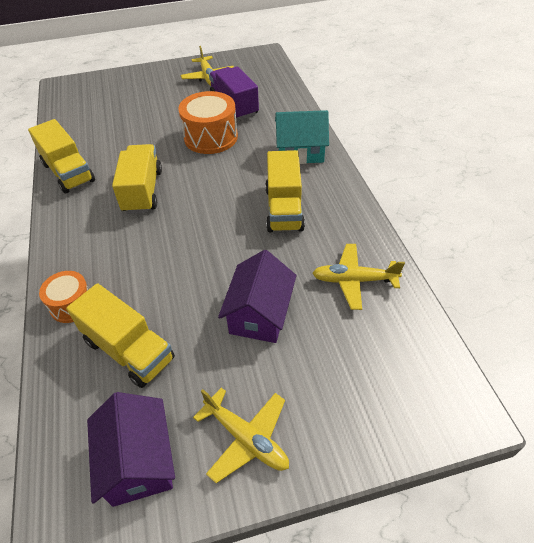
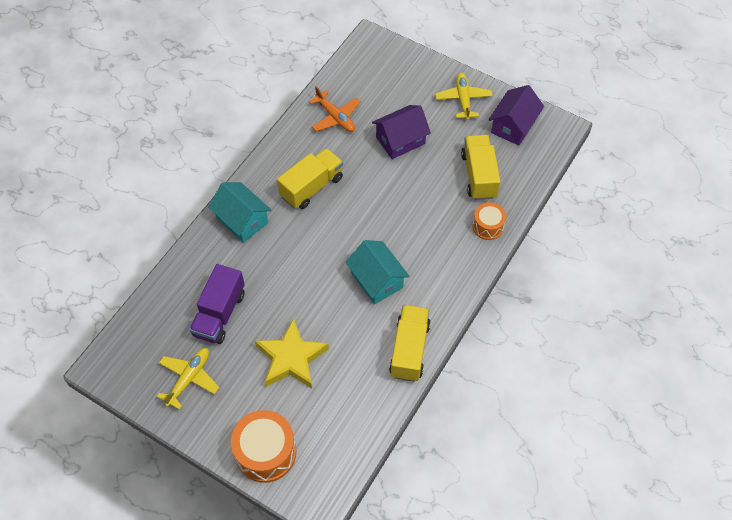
camera: 135 degrees left, 10 degrees up
yellow truck [112,144,162,214] -> turquoise house [346,240,410,304]
orange drum [178,91,238,154] -> orange drum moved to [231,410,296,483]
yellow plane [312,244,405,310] -> orange plane [309,86,361,132]
none -> yellow star [255,318,329,388]

